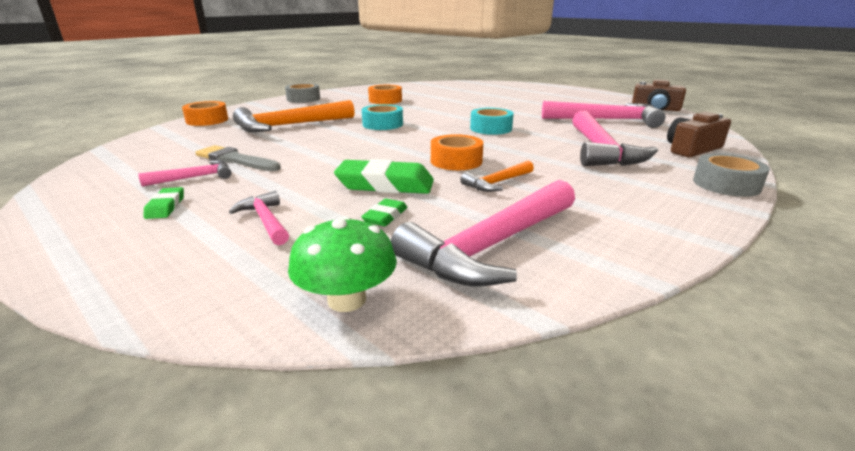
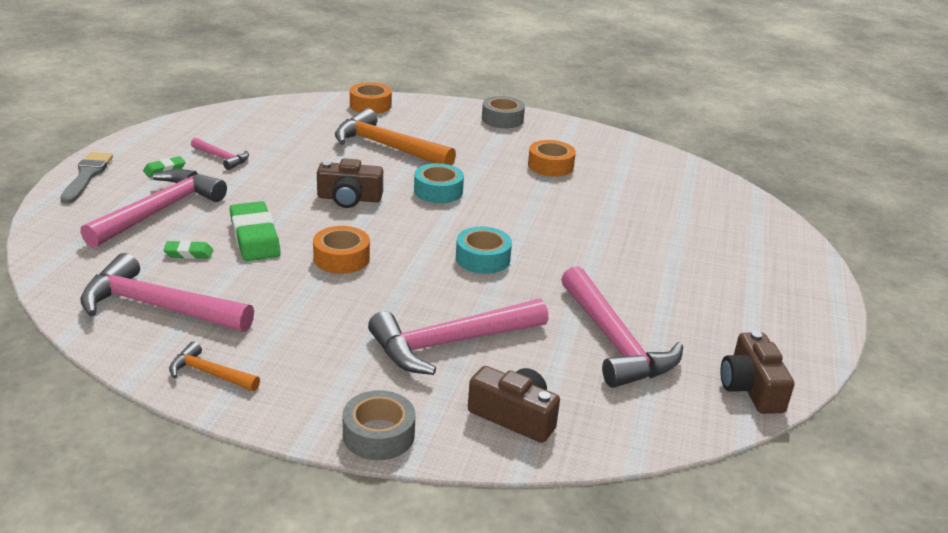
camera: 60 degrees right, 5 degrees up
grey brush [195,145,281,171] -> grey brush moved to [61,152,113,204]
pink hammer [229,191,289,245] -> pink hammer [80,169,227,248], size x2.01
green mushroom [288,216,397,312] -> none
orange hammer [460,161,534,192] -> orange hammer moved to [169,342,260,391]
none -> brown camera [317,158,383,208]

